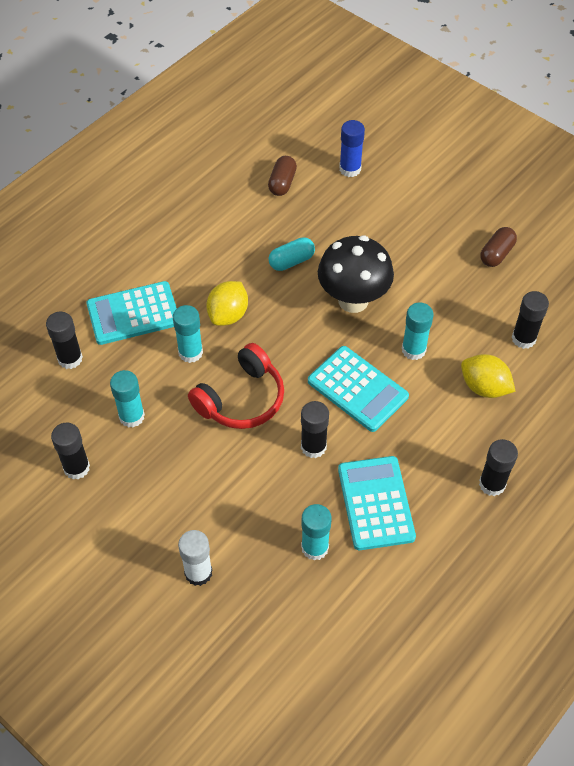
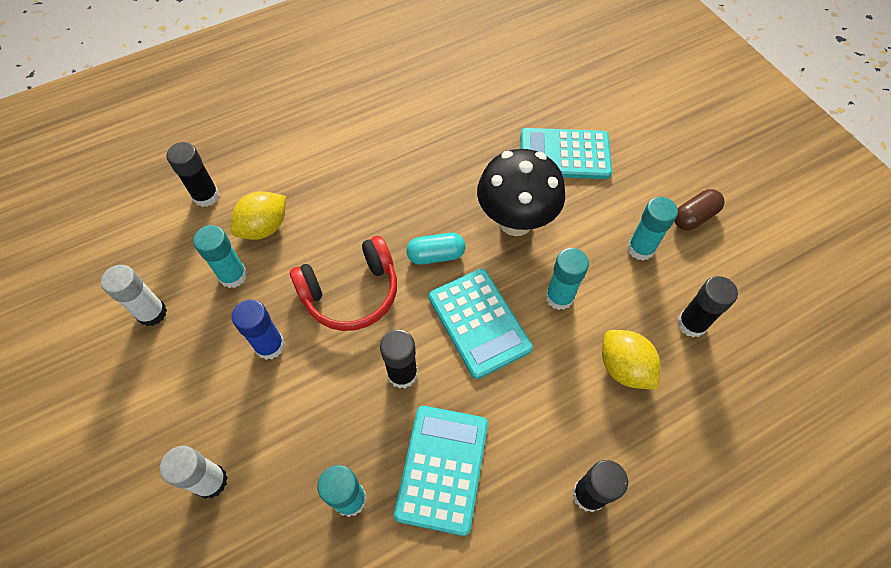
camera: 20 degrees right, 5 degrees up
black glue stick [51,423,90,479] -> white glue stick [101,265,167,326]
turquoise calculator [86,281,177,345] -> turquoise calculator moved to [521,128,612,179]
turquoise glue stick [173,305,203,363] -> turquoise glue stick moved to [627,197,678,261]
yellow lemon [206,281,248,326] -> yellow lemon moved to [230,191,286,240]
brown capsule [268,156,297,196] -> none
turquoise capsule [269,237,315,271] -> turquoise capsule moved to [406,233,465,265]
blue glue stick [339,120,365,177] -> blue glue stick moved to [232,299,285,360]

